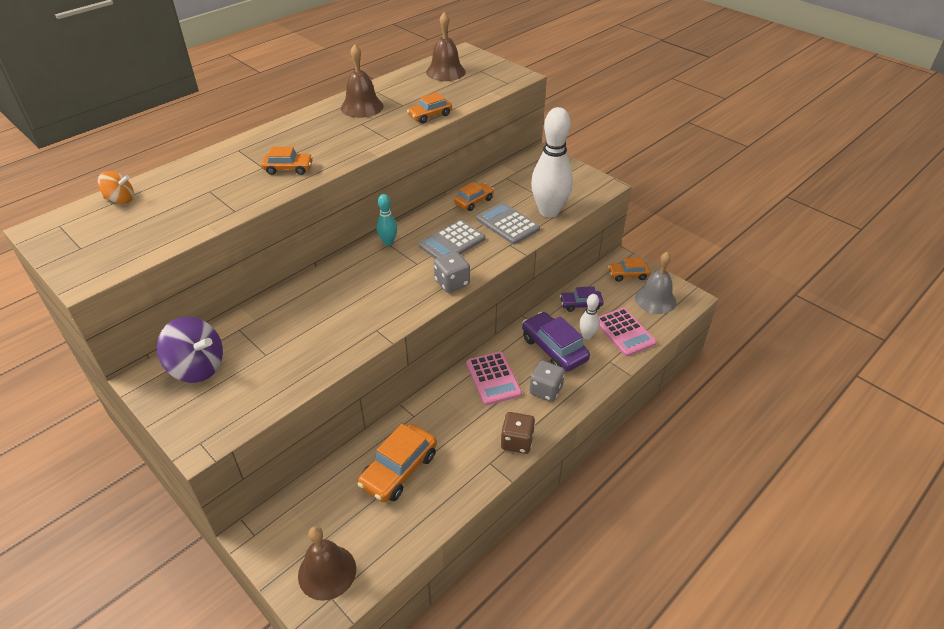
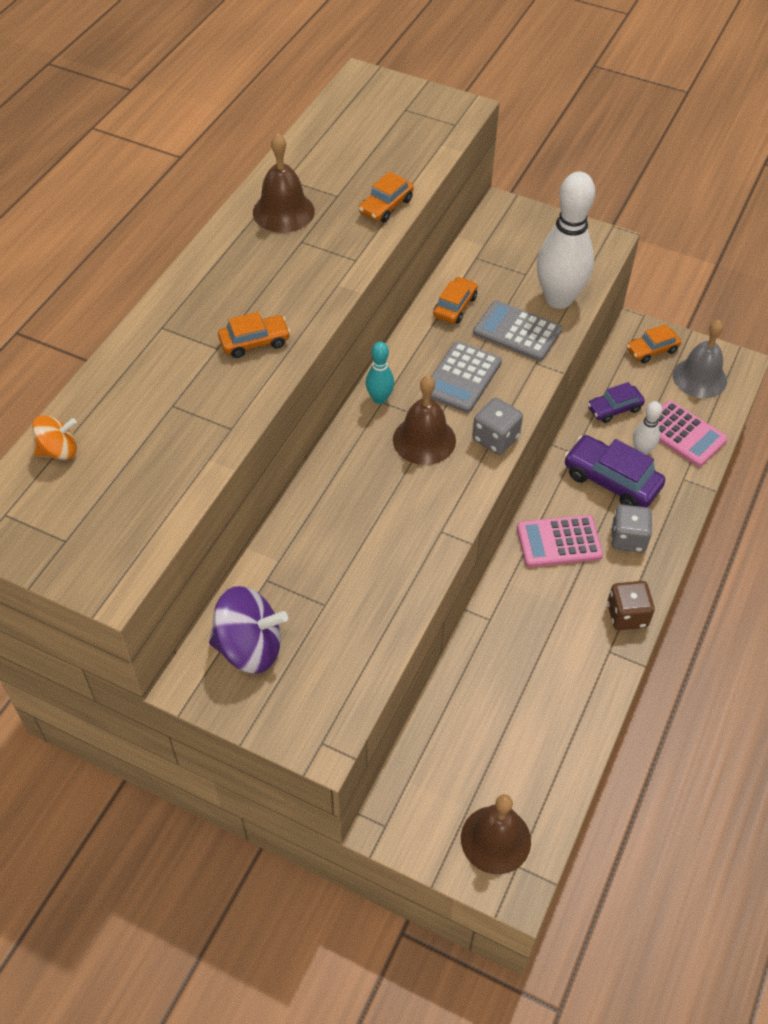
camera: 20 degrees left, 10 degrees up
orange car [357,424,437,502] -> none
brown bell [426,12,466,81] -> brown bell moved to [393,375,456,465]
pink calculator [466,352,522,405] -> pink calculator turned 120 degrees clockwise [517,515,603,567]

